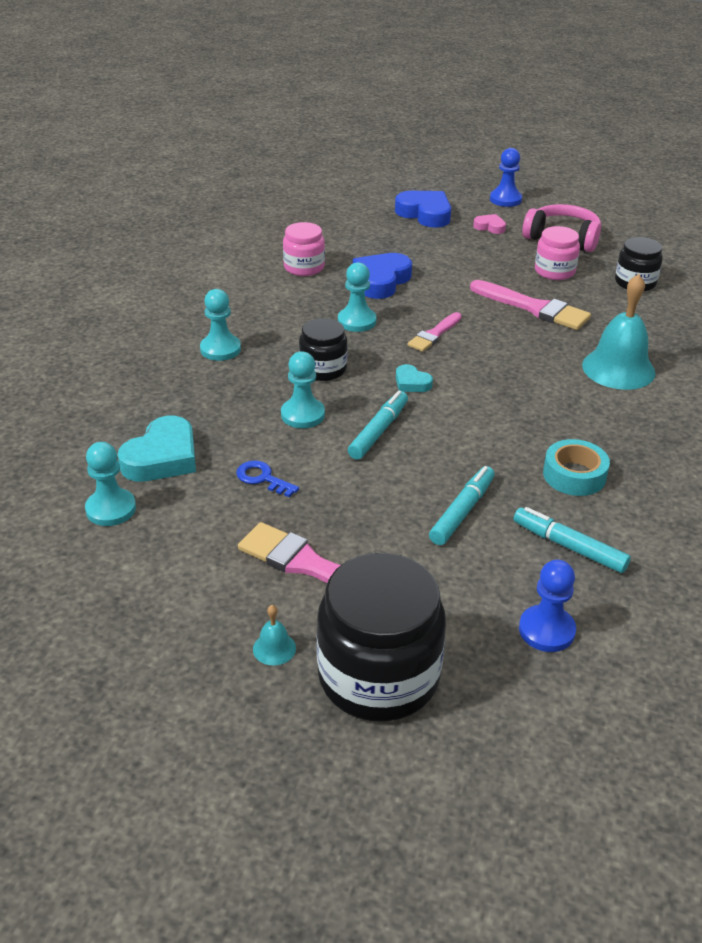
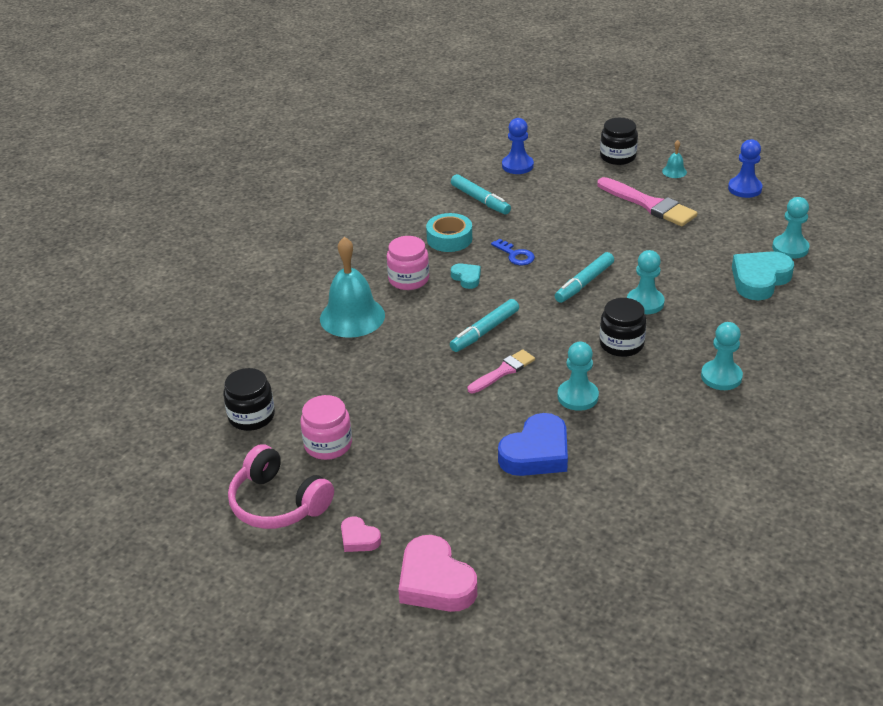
camera: 165 degrees left, 0 degrees up
blue key [236,460,299,497] -> blue key moved to [491,239,535,265]
pink jar [283,222,325,276] -> pink jar moved to [387,236,429,290]
black jar [317,553,446,722] -> black jar [600,118,638,165], size x0.55
blue heart [395,191,451,228] -> pink heart [398,535,477,612]
turquoise heart [396,364,433,392] -> turquoise heart moved to [451,263,481,289]
turquoise marker [429,466,495,545] -> turquoise marker moved to [450,299,519,352]
pink brush [470,280,591,330] -> none
blue pawn [490,148,522,207] -> blue pawn moved to [728,139,762,198]

